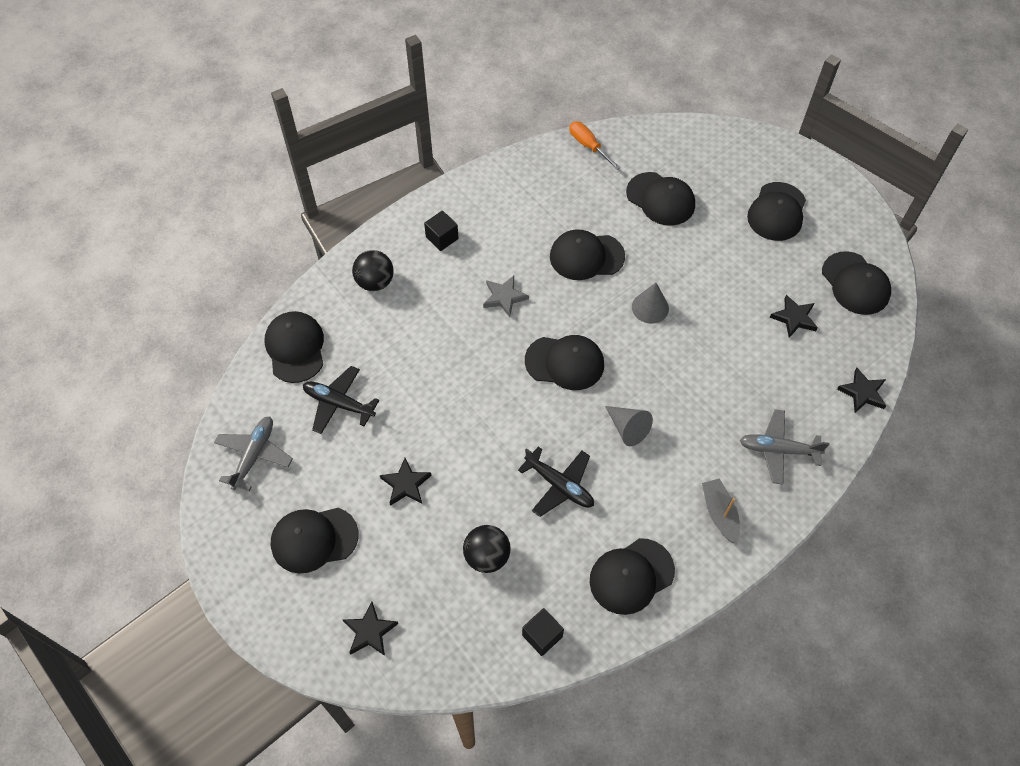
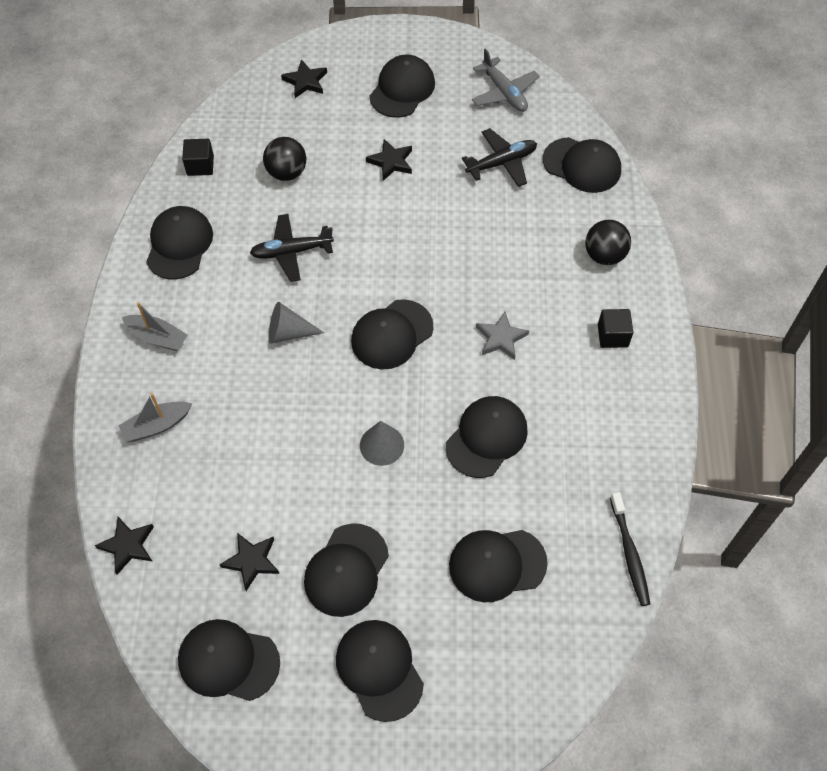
camera: 130 degrees right, 0 degrees up
orange screwdriver [569,121,620,170] -> black toothbrush [610,492,650,606]
grey plane [740,409,829,485] -> grey boat [119,393,192,442]
none -> black cap [304,523,389,617]

